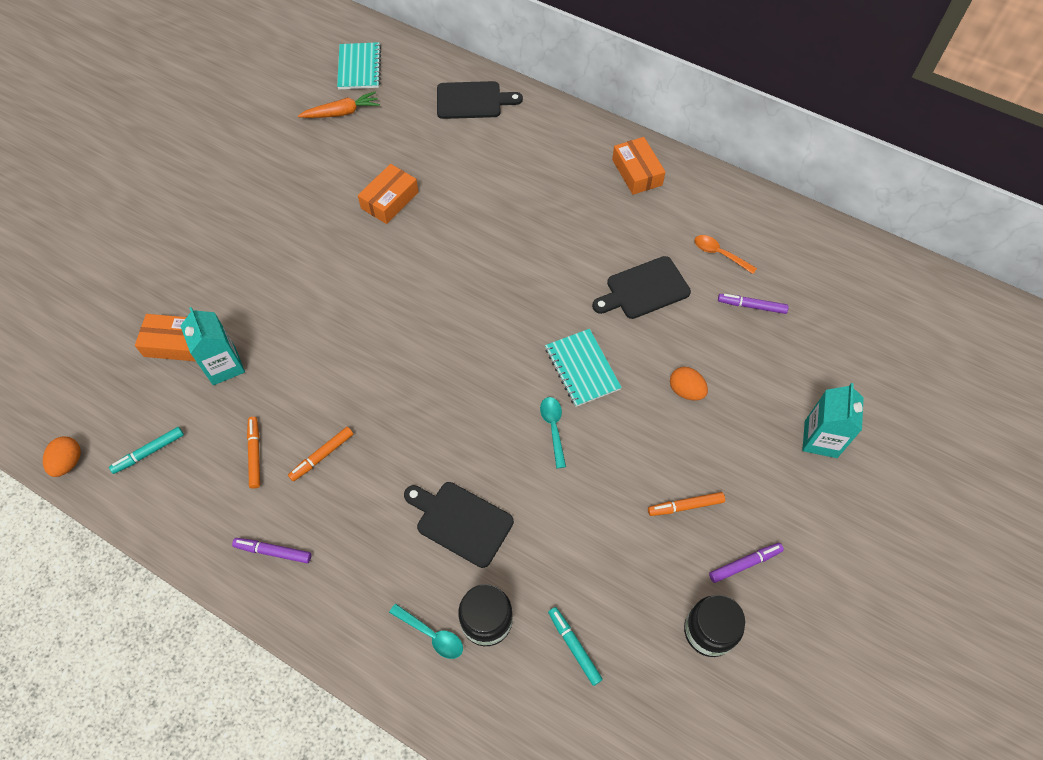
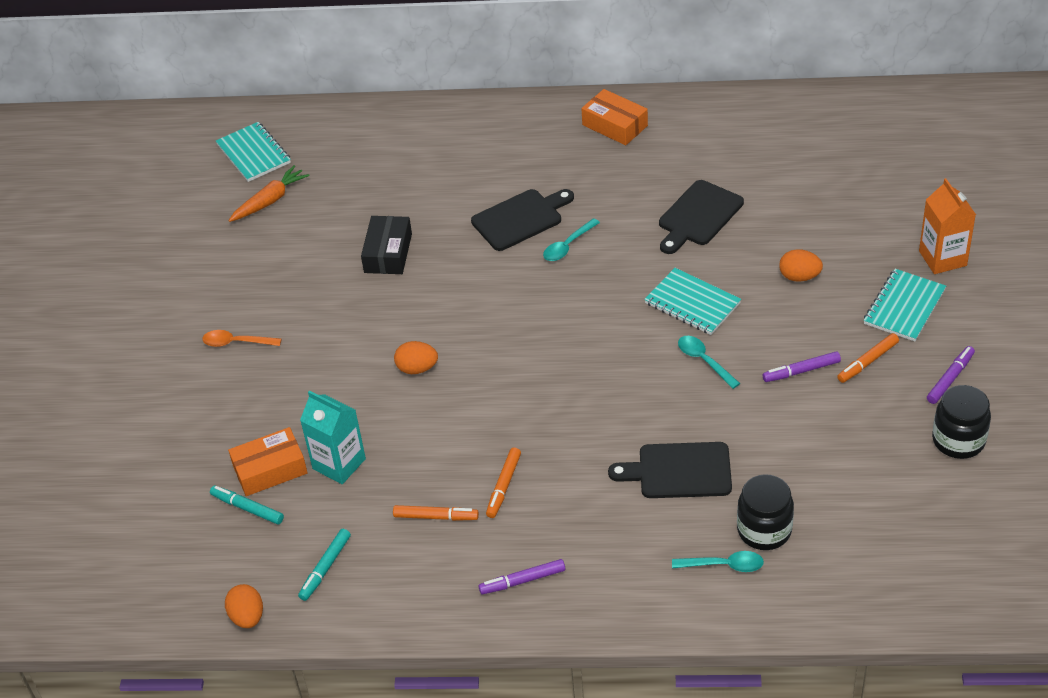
camera: 25 degrees left, 15 degrees down
orange marker [247,417,260,488] -> orange marker turned 135 degrees clockwise [393,505,479,521]
orange box [358,164,419,224] -> black box [361,216,412,274]
black cutting board [437,81,523,119] -> black cutting board moved to [471,189,574,251]
turquoise marker [548,607,603,686] -> turquoise marker moved to [210,486,284,524]
orange spoon [695,235,757,274] -> orange spoon moved to [202,330,282,347]
purple marker [718,294,789,314] -> purple marker moved to [763,351,841,382]
turquoise carton [802,383,864,458] -> orange carton [919,178,976,274]
none -> orange egg [394,341,438,374]
none -> turquoise spoon [543,218,600,261]
none -> turquoise notebook [864,269,946,341]

